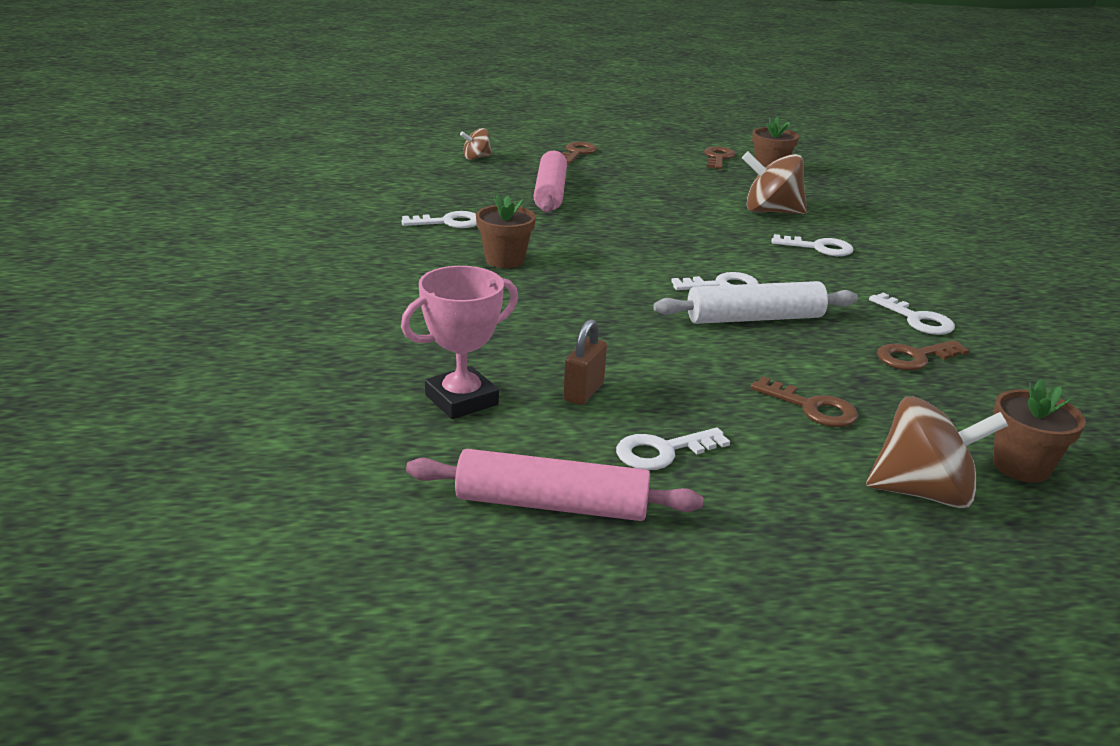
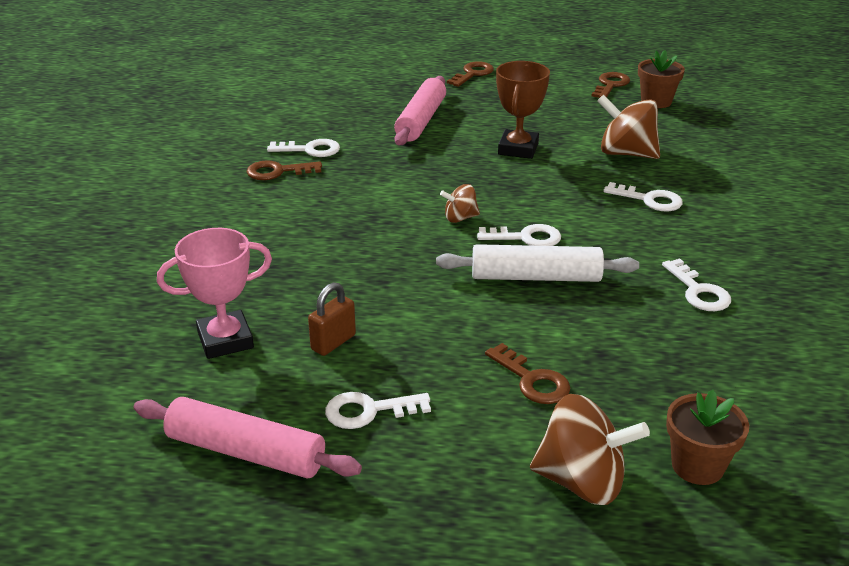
camera: 15 degrees right, 5 degrees up
brown spinning top [460,128,492,160] -> brown spinning top moved to [440,184,480,223]
brown flower pot [476,194,536,268] -> none
brown key [877,340,969,370] -> brown key moved to [247,160,322,180]
none -> brown trophy [496,61,550,159]

